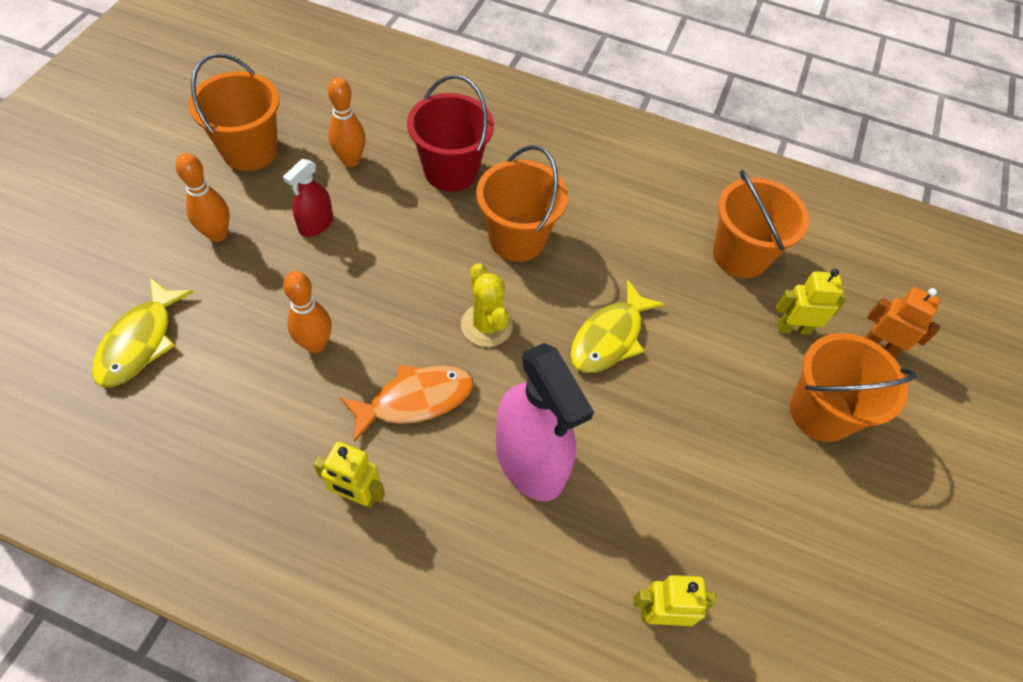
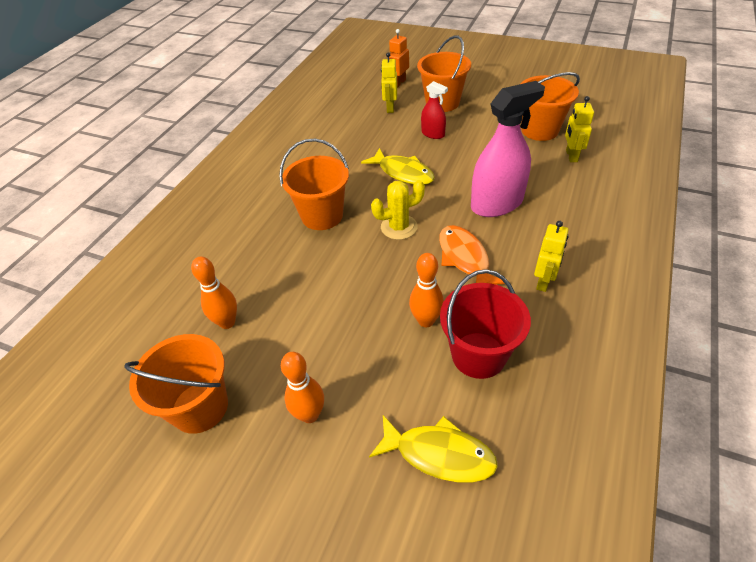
camera: 80 degrees left, 10 degrees down
red spray bottle [283,159,333,237] -> red spray bottle moved to [421,81,448,139]
red bucket [407,75,494,192] -> red bucket moved to [440,269,531,379]
orange bucket [713,170,809,278] -> orange bucket moved to [520,72,580,141]

